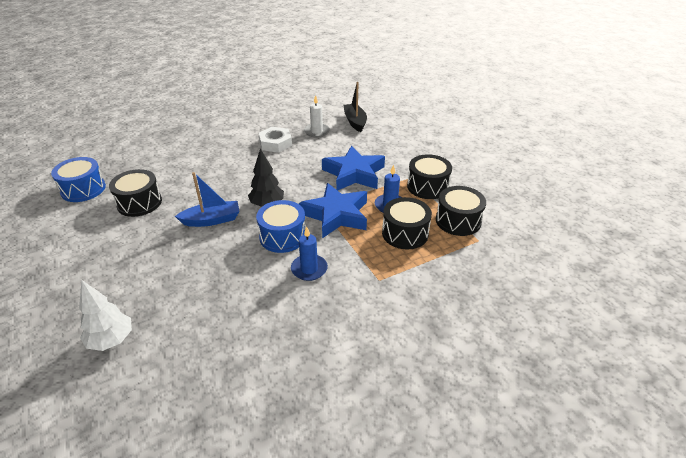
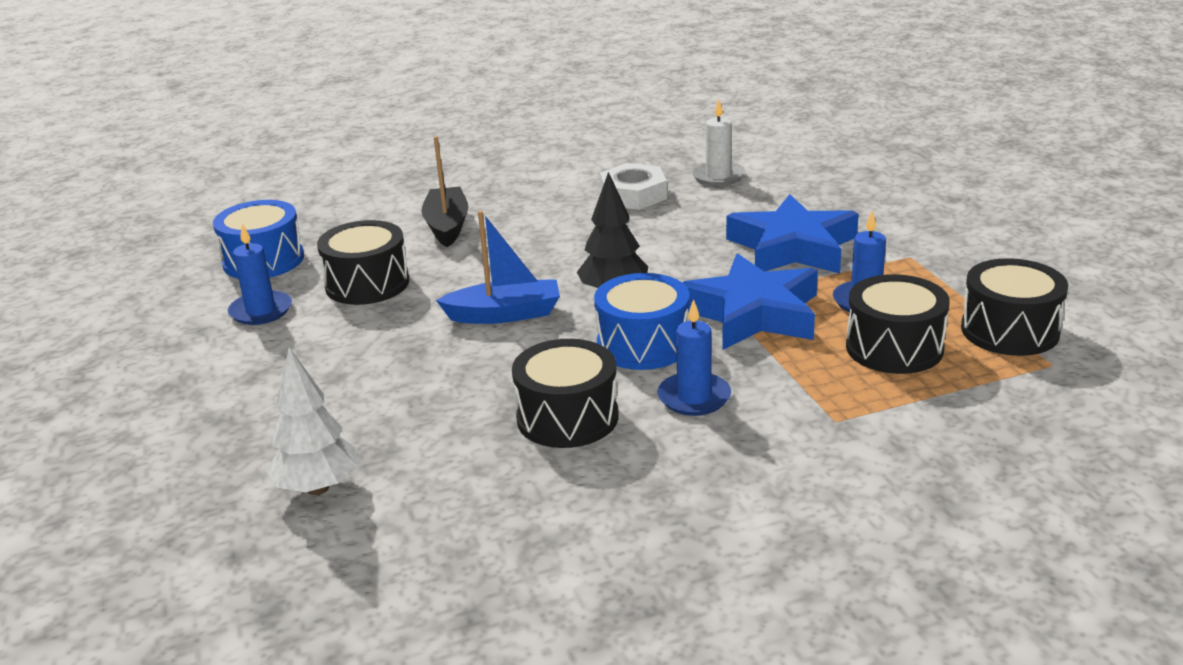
camera: 10 degrees right, 10 degrees down
black boat [343,82,367,132] -> black boat moved to [421,136,468,247]
black drum [407,154,452,199] -> black drum moved to [512,339,618,448]
none -> blue candle [228,224,292,325]

